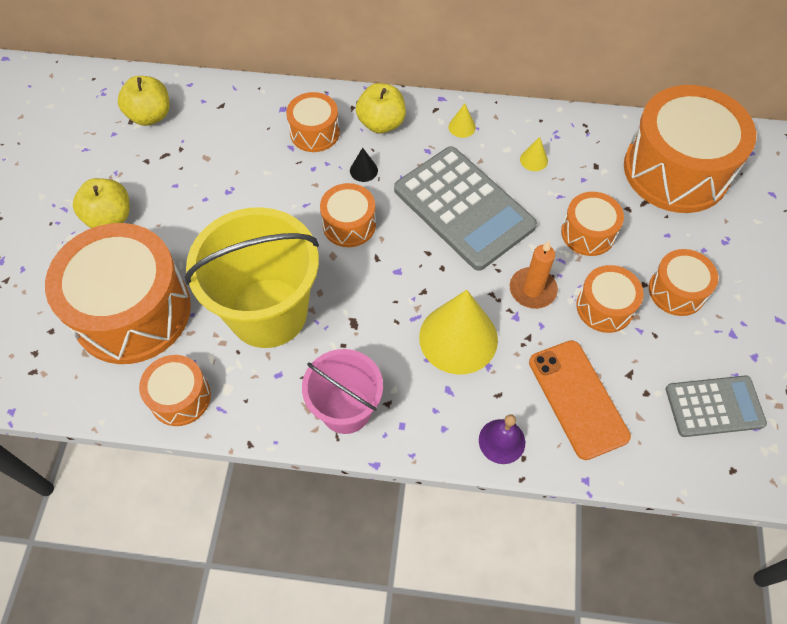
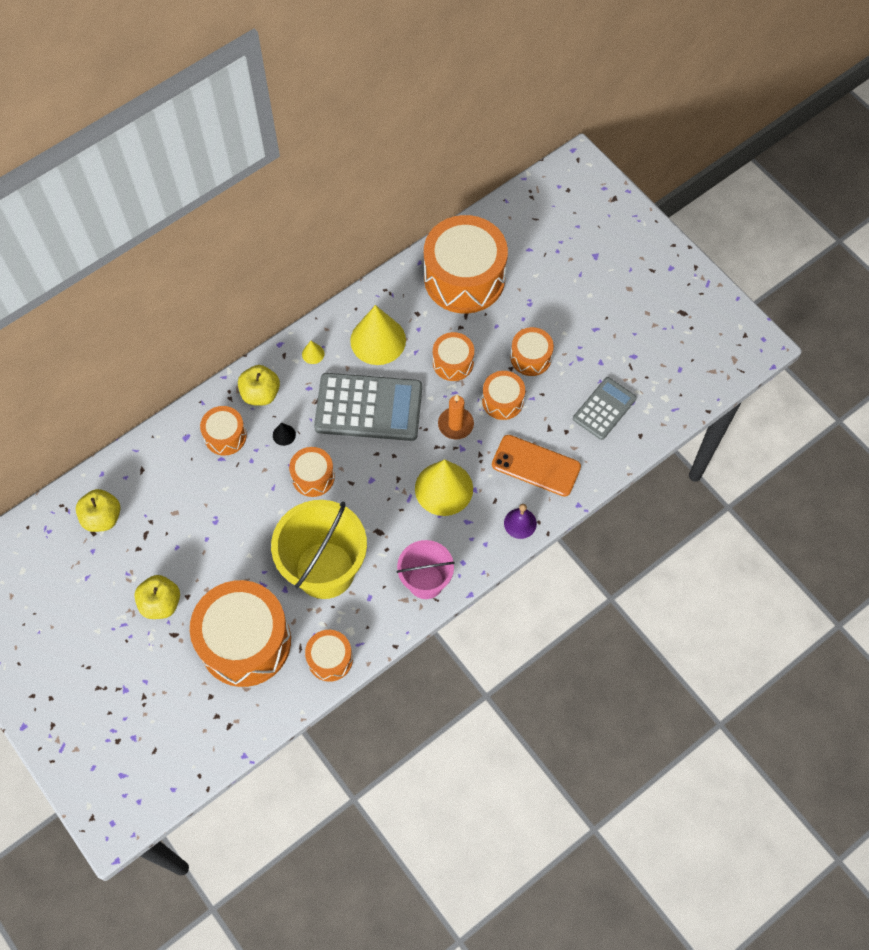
camera: 45 degrees left, 5 degrees up
yellow cone [520,137,548,171] -> yellow cone [350,305,406,365], size x2.47

